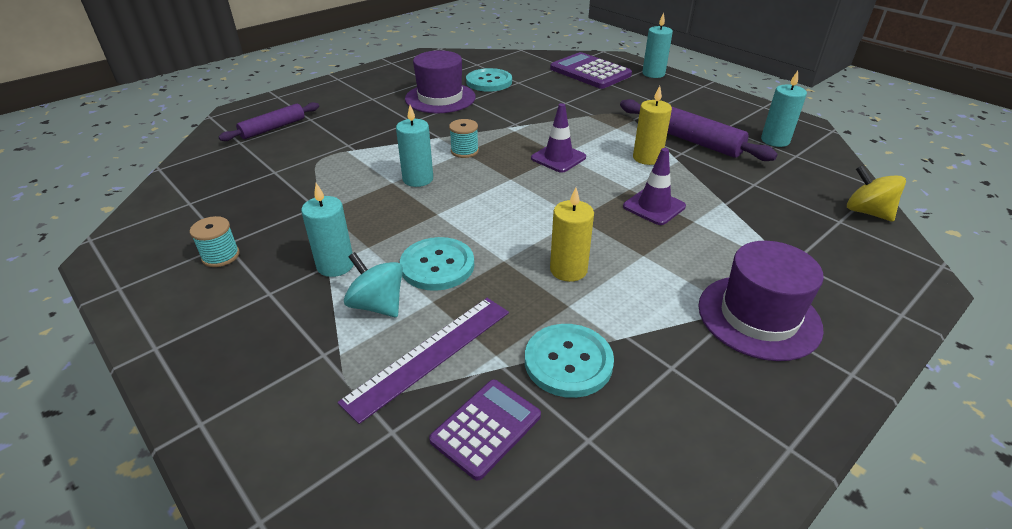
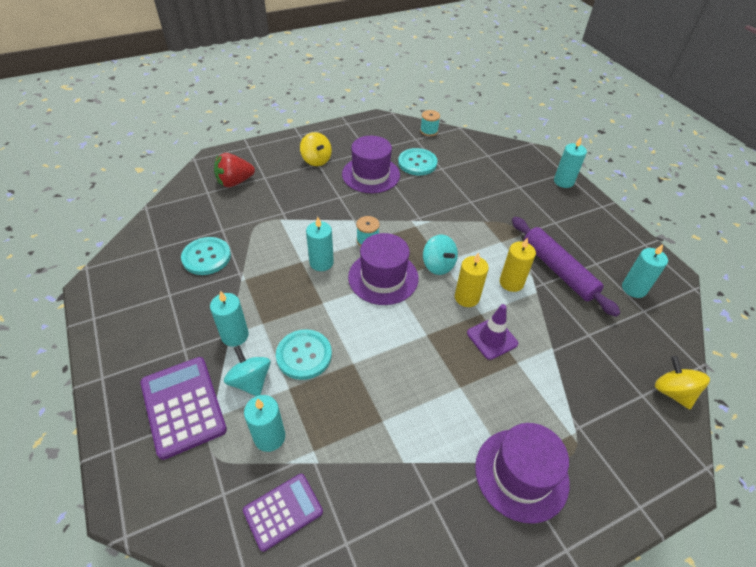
camera: 15 degrees right, 10 degrees up
turquoise spool [190,216,240,267] -> turquoise spool moved to [420,110,440,136]
purple rolling pin [219,102,319,141] -> red strawberry [214,153,255,187]
purple ruler [338,298,509,424] -> turquoise candle [244,395,285,452]
turquoise button [525,324,614,398] -> turquoise button moved to [181,237,231,275]
purple traffic cone [531,103,586,173] -> turquoise spinning top [423,234,458,275]
purple calculator [550,52,632,89] -> purple calculator moved to [140,357,227,460]
yellow candle [550,188,594,282] -> yellow candle moved to [455,252,489,307]
none -> yellow spinning top [300,132,332,166]
none -> purple hat [348,233,419,305]

